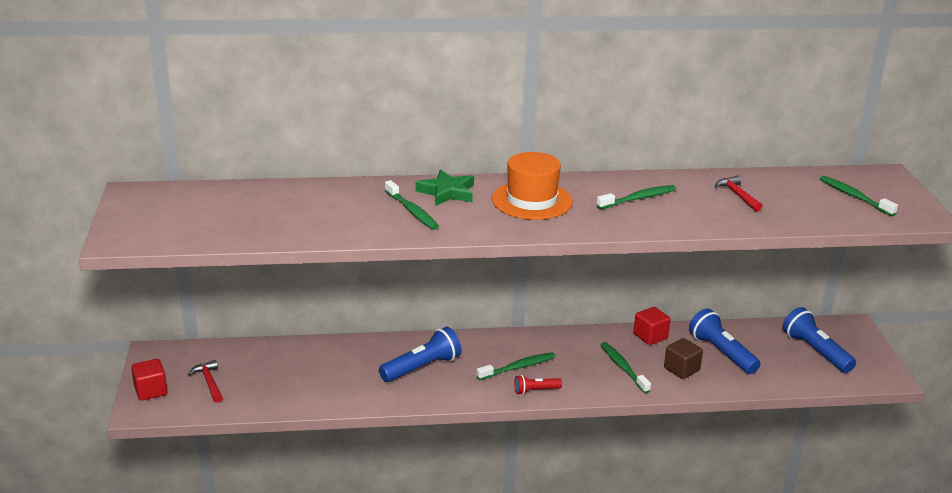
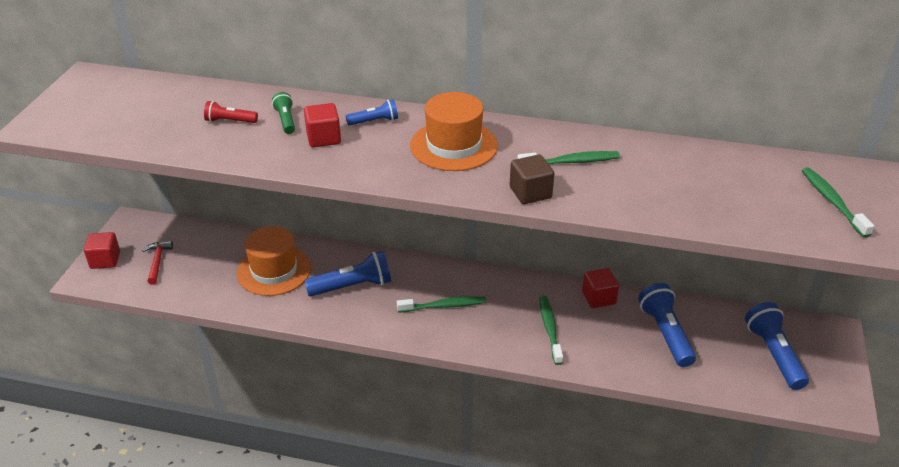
camera: 20 degrees right, 10 degrees up
green toothbrush [385,180,439,230] -> red cube [304,103,341,147]
green star [416,170,474,206] -> blue flashlight [346,99,398,126]
red flashlight [514,375,562,395] -> red flashlight moved to [204,101,258,123]
brown cube [664,338,703,379] -> brown cube moved to [510,154,554,204]
red hammer [715,175,763,212] -> none
none -> orange hat [237,226,311,296]
none -> green flashlight [272,92,295,134]

